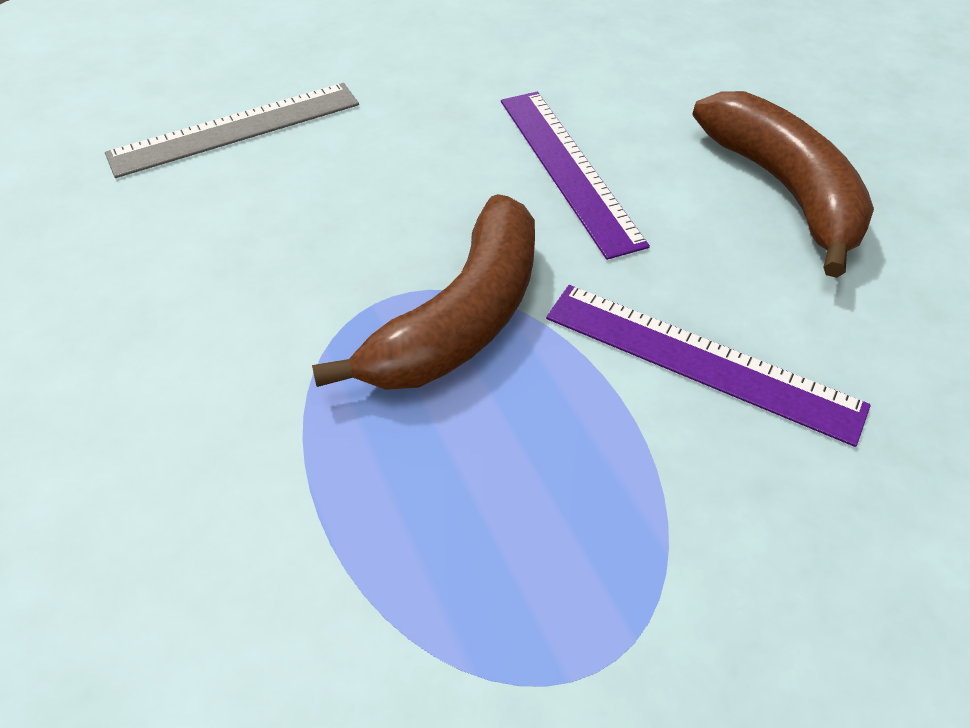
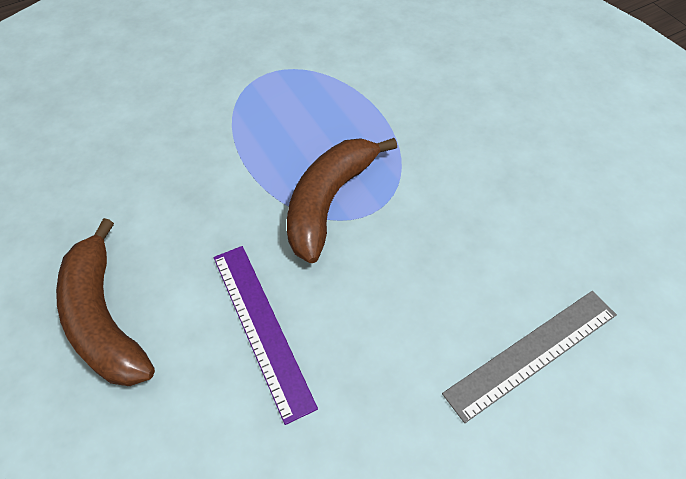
camera: 175 degrees right, 5 degrees up
purple ruler [546,285,871,447] -> none

